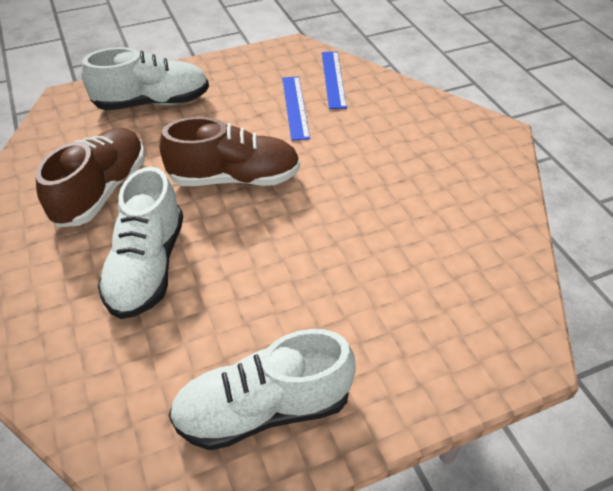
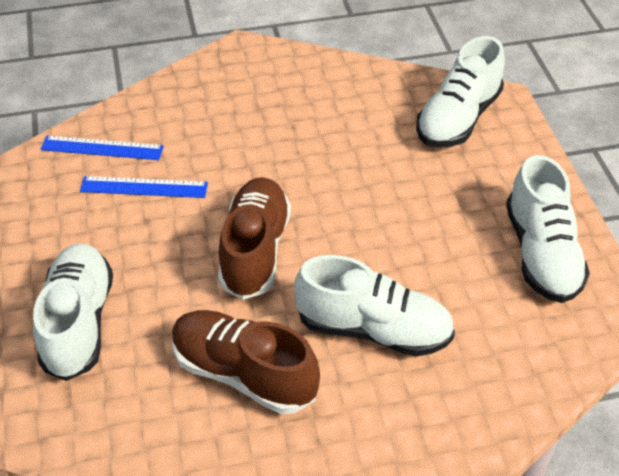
camera: 80 degrees left, 0 degrees up
none -> white shoe [416,36,505,147]

